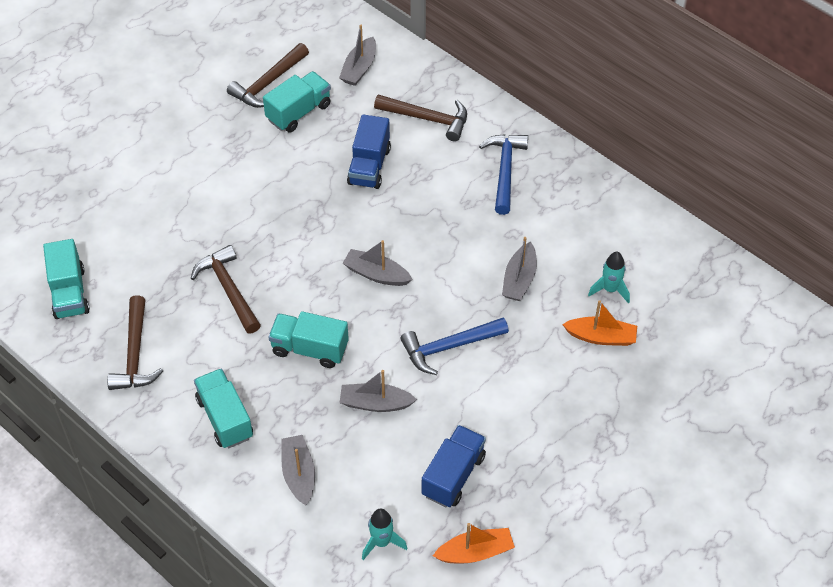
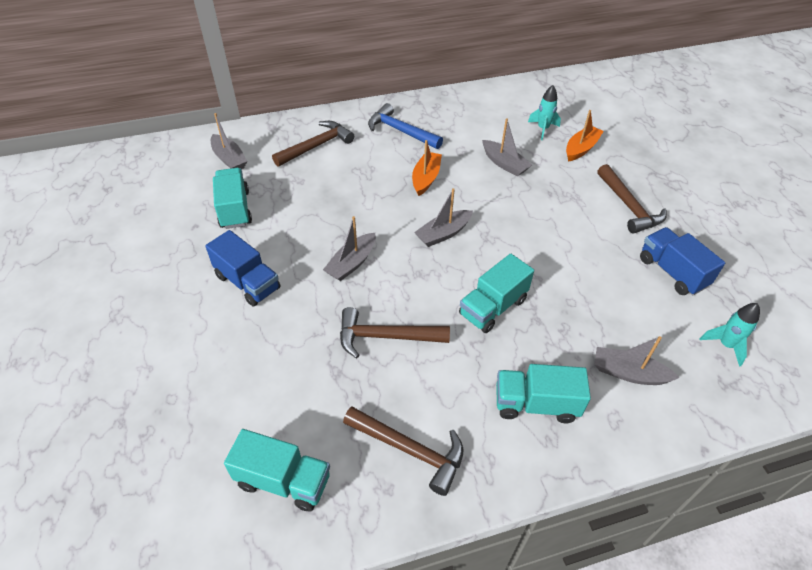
camera: 60 degrees left, 5 degrees down
brown hammer [227,43,309,108] -> brown hammer moved to [597,164,667,234]
grey boat [339,370,417,412] -> grey boat moved to [323,216,376,281]
blue truck [347,114,391,189] -> blue truck moved to [205,230,281,307]
blue hammer [400,317,509,375] -> none
orange boat [433,523,515,564] -> orange boat moved to [412,140,442,196]

